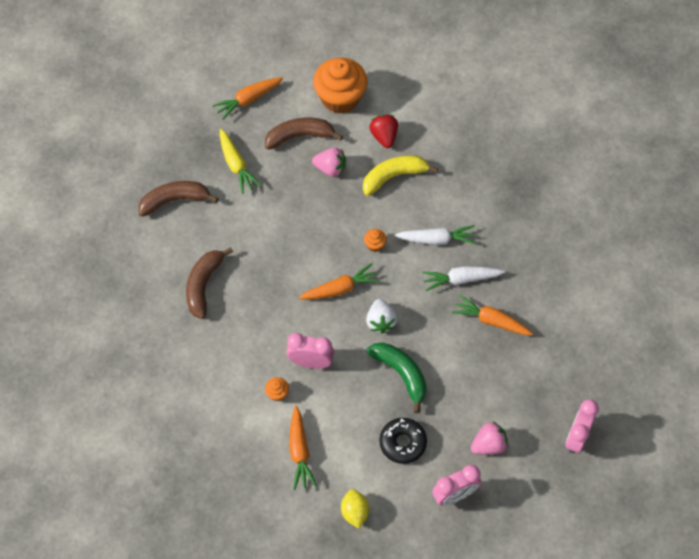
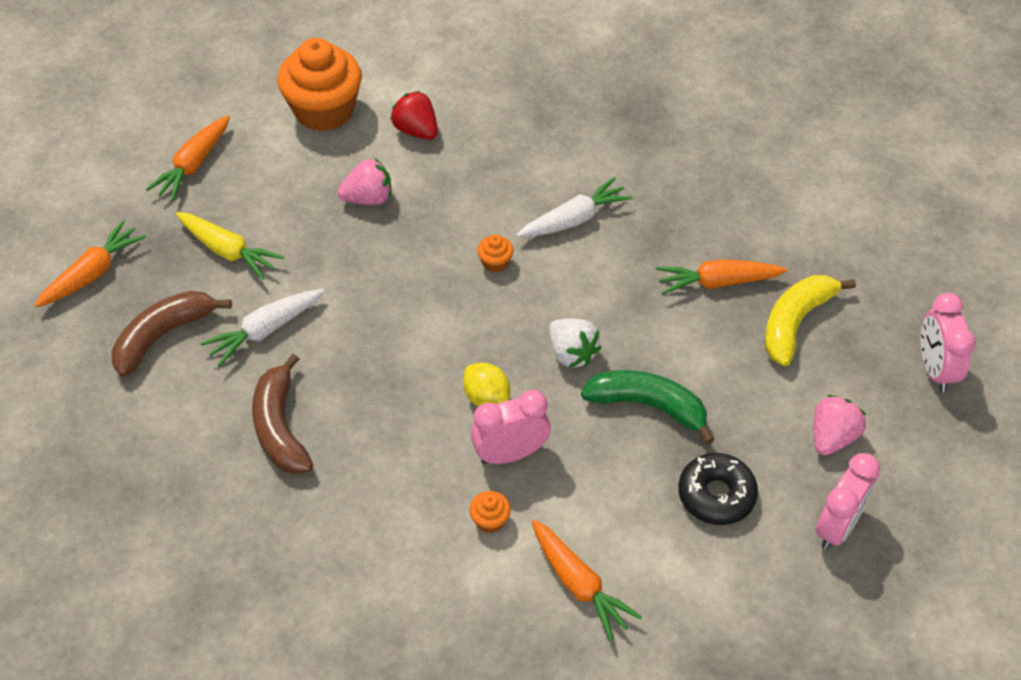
camera: 30 degrees left, 10 degrees down
brown banana [265,118,343,150] -> none
orange carrot [299,263,380,300] -> orange carrot moved to [34,220,146,307]
yellow lemon [341,489,369,528] -> yellow lemon moved to [463,363,510,407]
yellow banana [363,155,439,196] -> yellow banana moved to [765,275,856,366]
white carrot [422,266,505,291] -> white carrot moved to [200,289,324,367]

